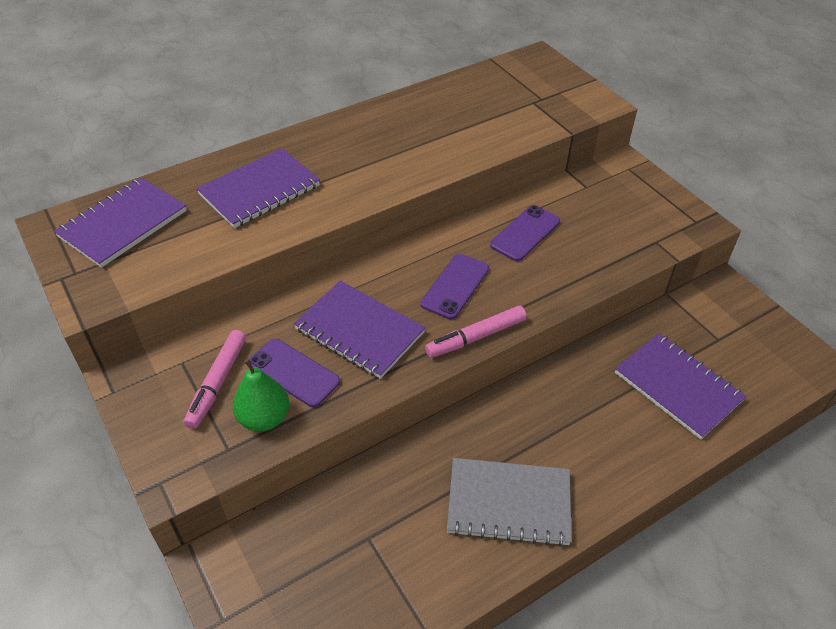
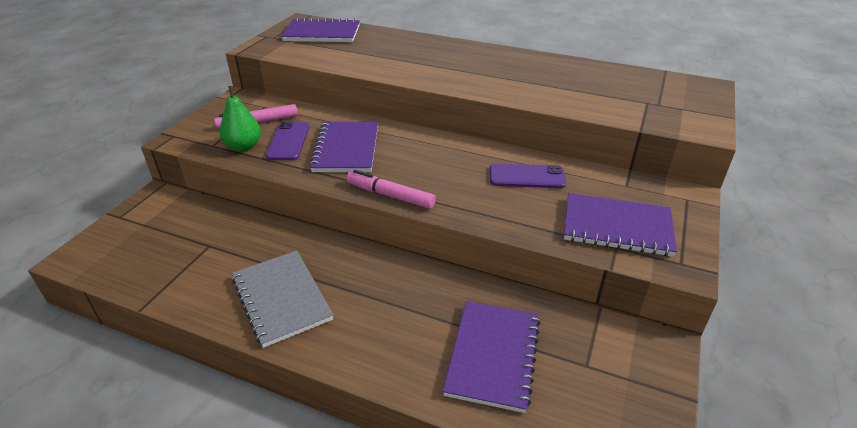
camera: 55 degrees right, 10 degrees down
purple notebook [196,148,320,228] -> purple notebook moved to [564,193,677,257]
purple phone [420,254,489,320] -> none

